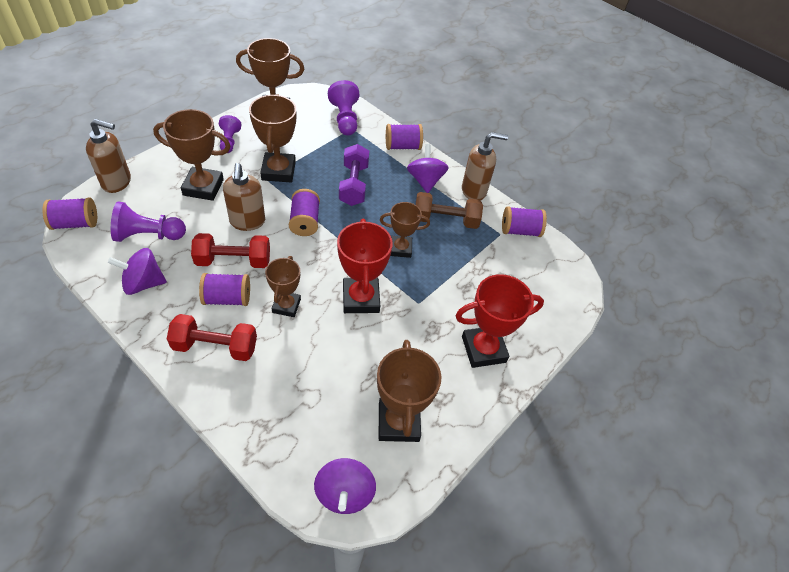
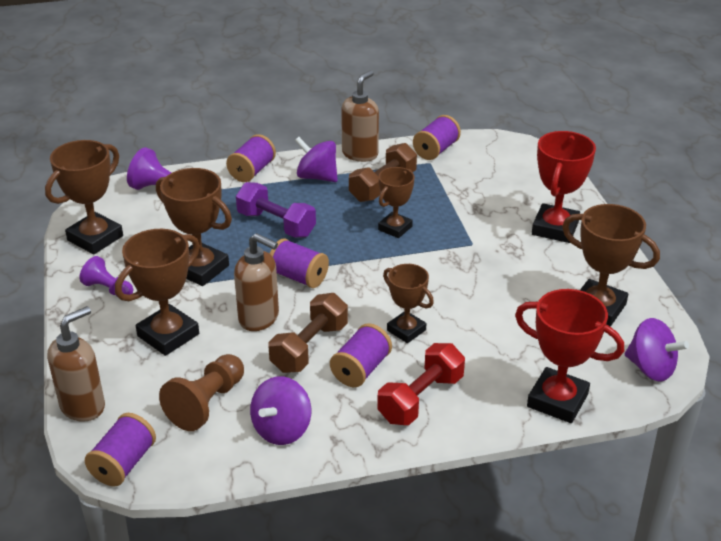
camera: 50 degrees left, 15 degrees down
purple pawn [111,202,186,242] -> brown pawn [159,354,244,431]
red dumbbell [191,233,270,268] -> brown dumbbell [269,293,348,373]
red trophy [337,219,393,313] -> red trophy moved to [515,289,624,423]

